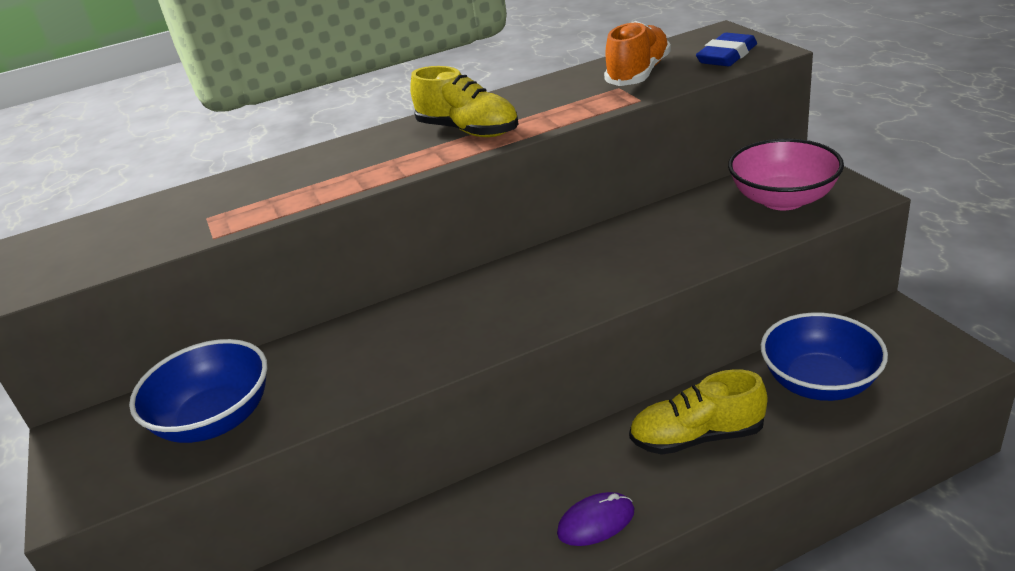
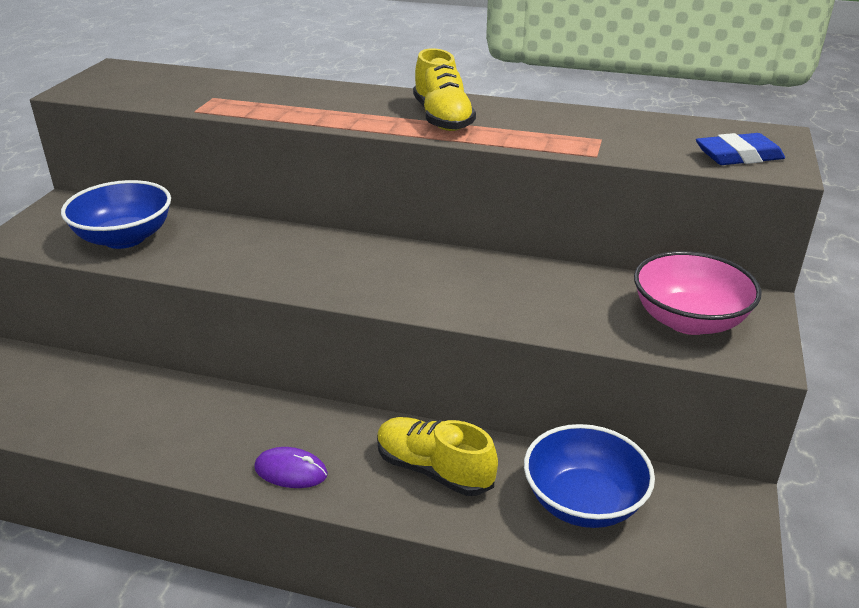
camera: 35 degrees right, 0 degrees up
orange shoe [604,21,671,86] -> none

